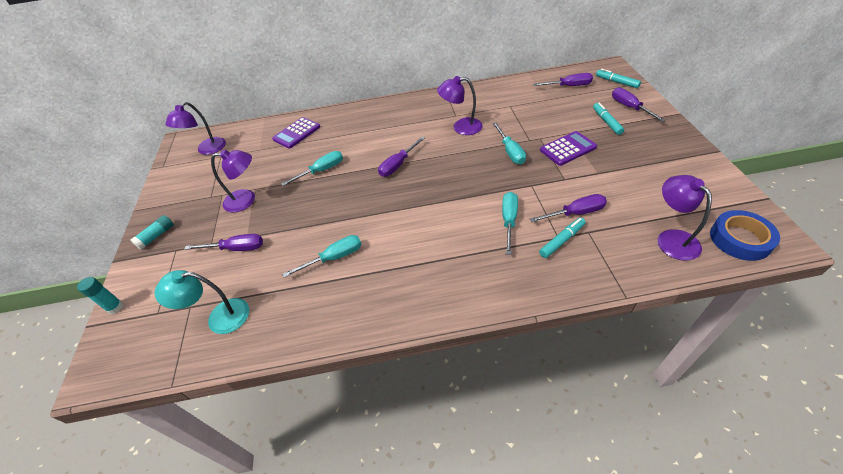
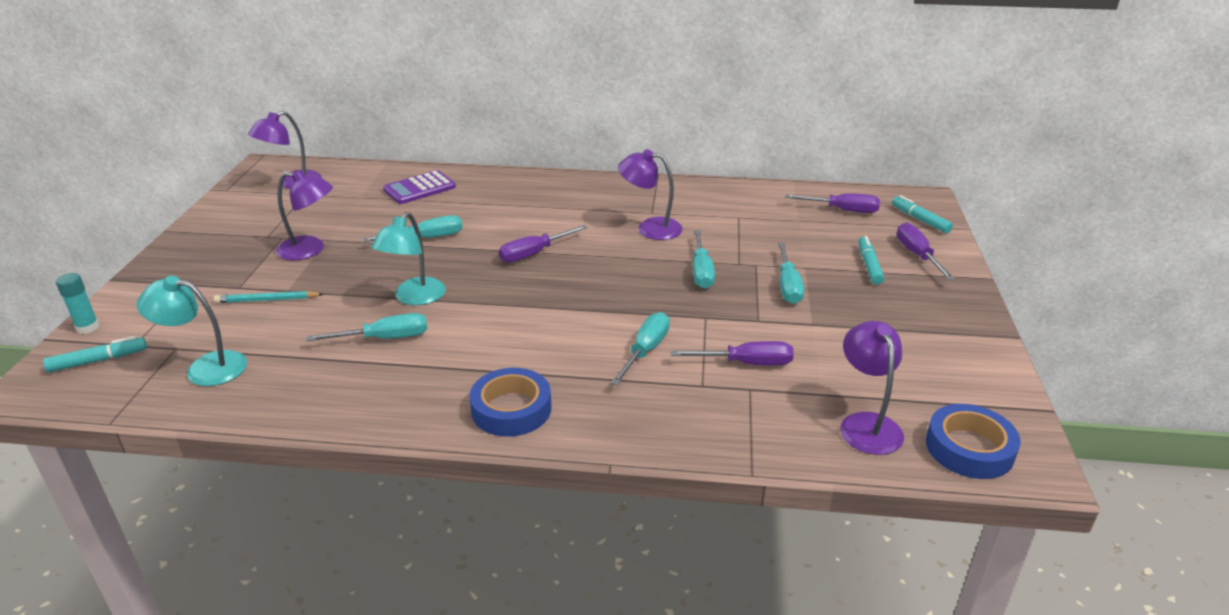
camera: 10 degrees right, 15 degrees down
turquoise glue stick [130,215,174,250] -> none
purple screwdriver [184,234,263,251] -> turquoise pencil [214,291,323,303]
turquoise marker [539,218,585,258] -> turquoise marker moved to [43,336,147,372]
purple calculator [540,131,597,166] -> turquoise screwdriver [778,242,804,304]
none -> turquoise lamp [371,212,446,305]
none -> blue tape [470,368,552,437]

